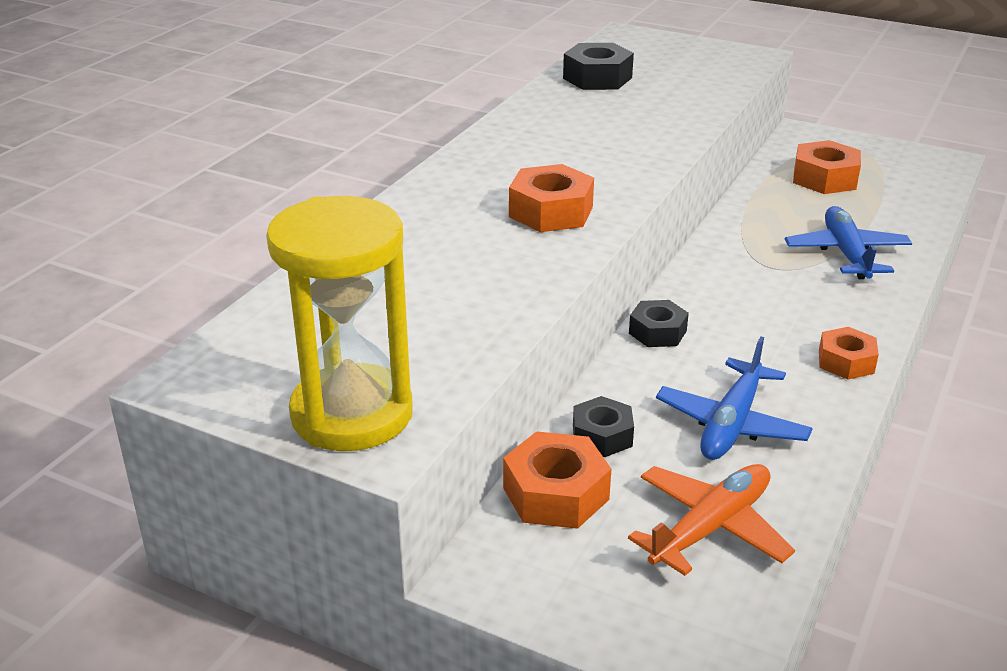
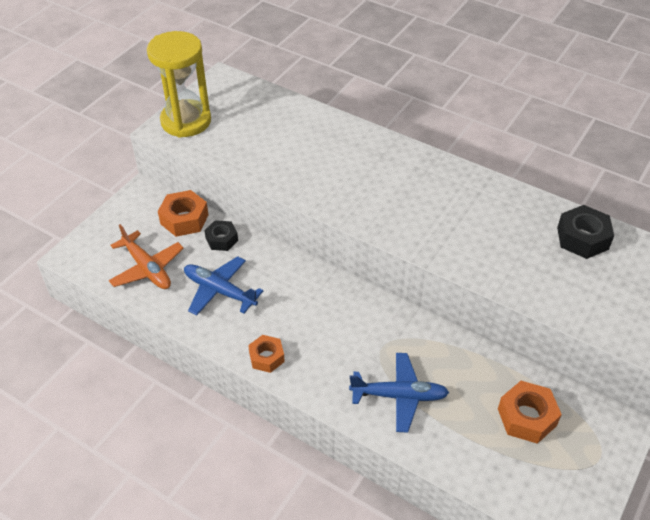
camera: 95 degrees right, 15 degrees up
orange nut [509,164,594,232] -> none
black nut [629,300,689,347] -> none

